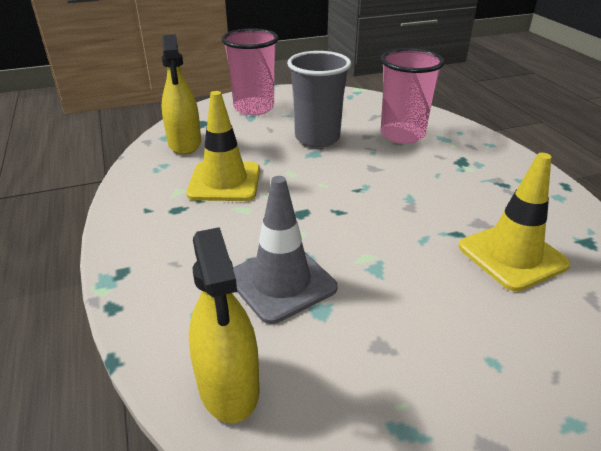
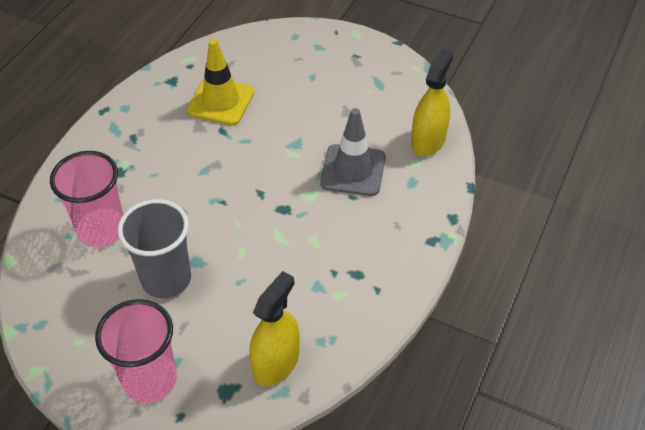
camera: 135 degrees left, 15 degrees up
yellow traffic cone [186,91,260,201] -> none

